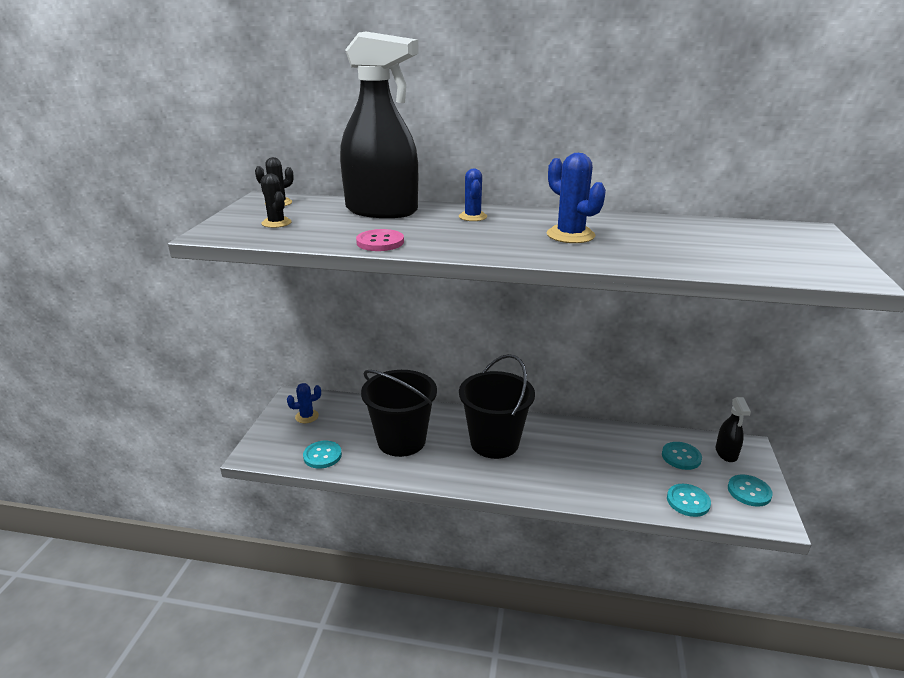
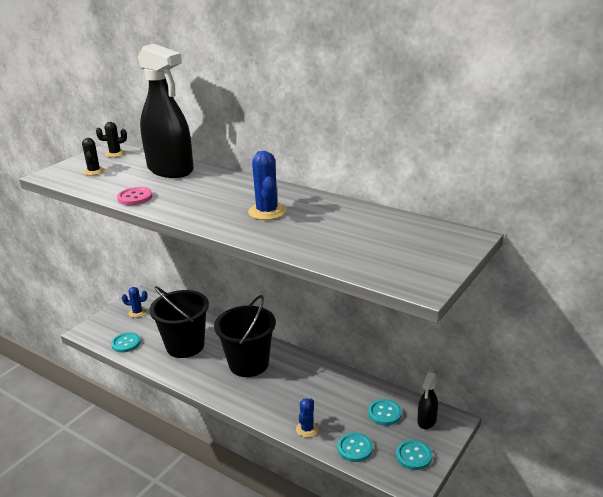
camera: 25 degrees right, 0 degrees up
blue cactus [459,168,487,221] -> blue cactus moved to [296,398,319,437]

